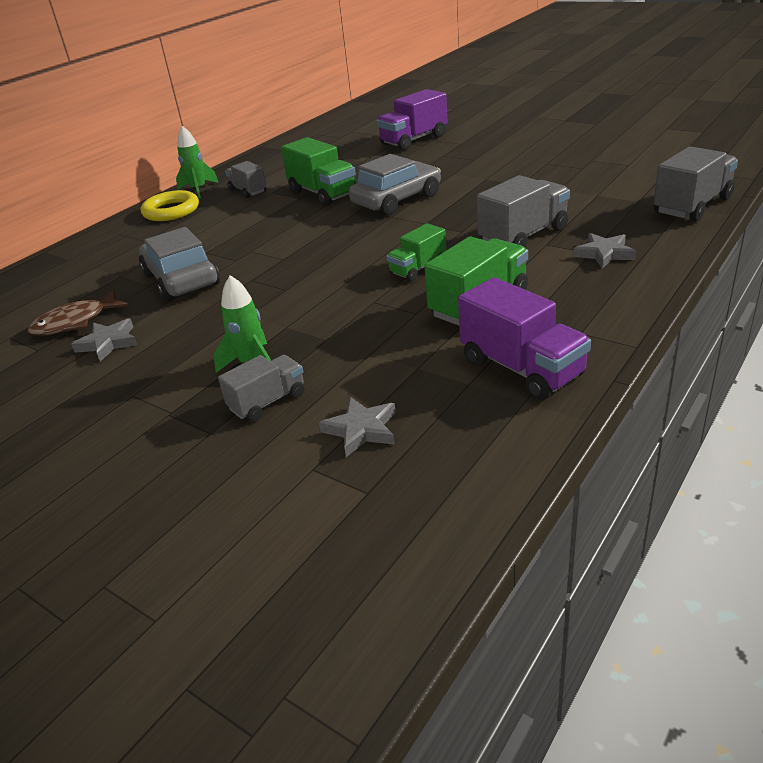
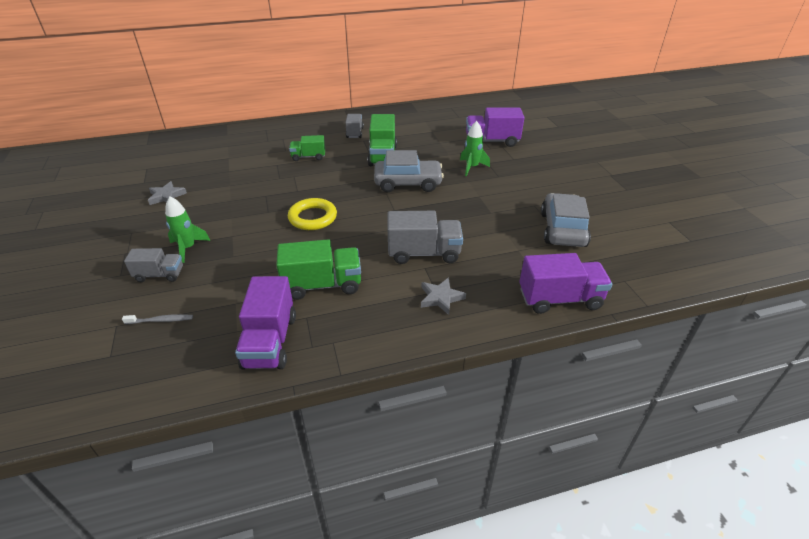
camera: 35 degrees right, 5 degrees up
brown fish [28,290,129,336] -> none
grey car [139,227,220,301] -> grey car moved to [541,193,591,247]
yellow ring [141,190,199,221] -> yellow ring moved to [288,198,337,230]
green rocket [176,126,219,198] -> green rocket moved to [460,121,490,176]
grey star [319,397,396,457] -> grey toothbrush [122,314,193,324]
green truck [386,223,446,281] -> green truck moved to [289,135,325,161]
grey truck [654,146,738,222] -> purple truck [519,253,612,314]

